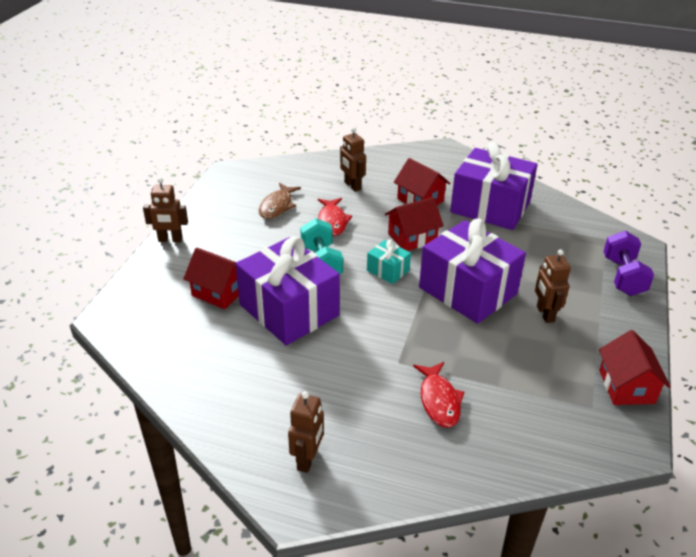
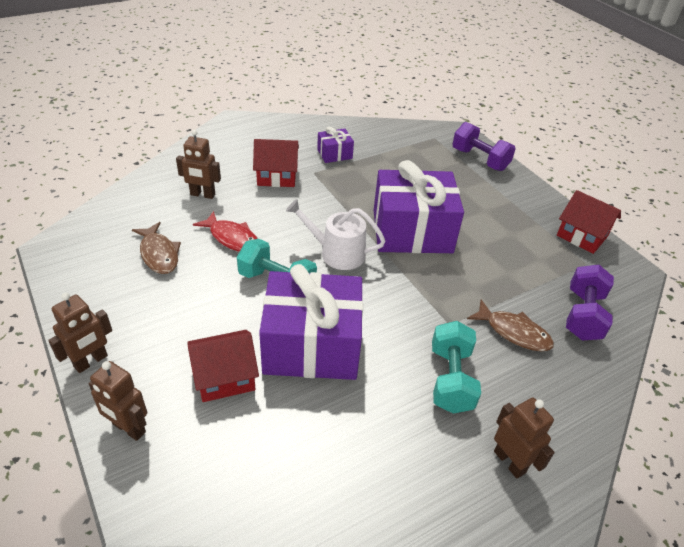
camera: 50 degrees left, 5 degrees up
turquoise gift [367,239,411,284] -> white watering can [286,199,385,270]
red house [385,197,444,251] -> none
red fish [413,362,464,428] -> brown fish [467,299,554,352]
purple gift [450,142,538,230] -> purple gift [317,127,354,163], size x0.45
brown robot [535,249,571,323] -> brown robot moved to [89,361,147,441]
none -> turquoise dumbbell [432,321,481,414]
none -> purple dumbbell [566,265,614,340]

